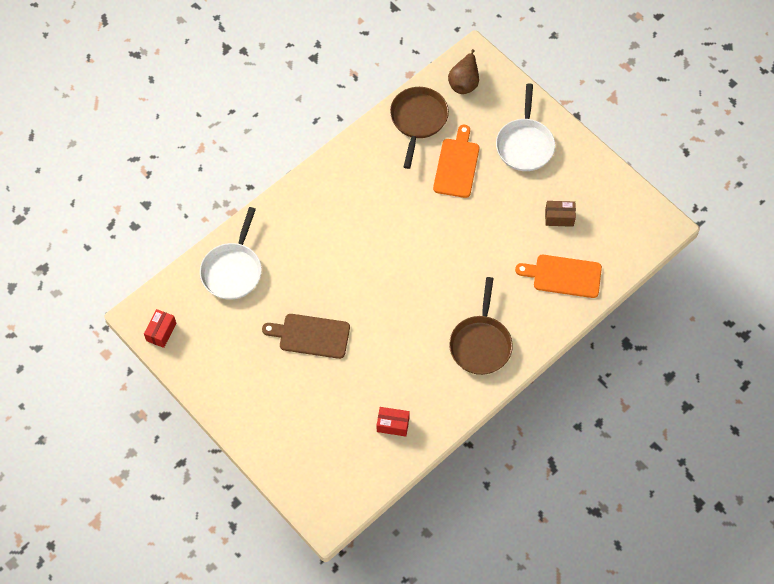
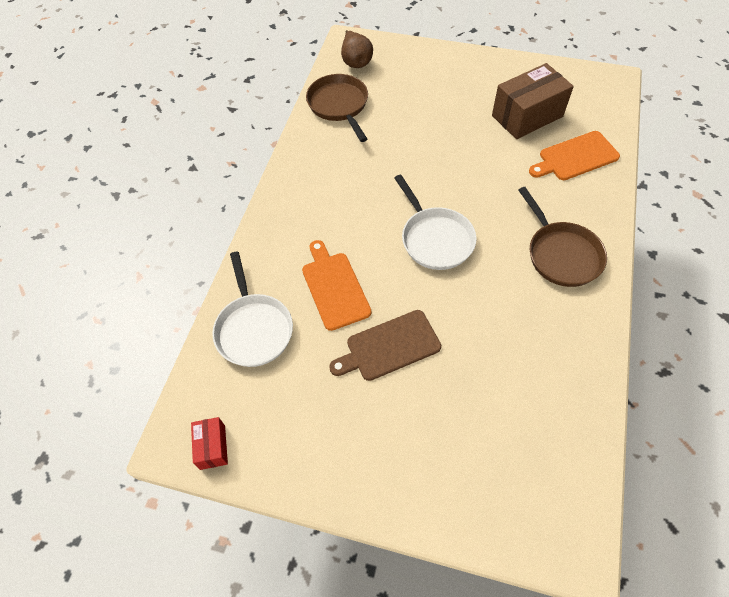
camera: 30 degrees left, 5 degrees down
red box [377,407,410,436] -> none
orange cutting board [433,125,479,198] -> orange cutting board moved to [302,240,372,331]
white pan [496,83,555,171] -> white pan moved to [394,175,477,270]
brown box [545,201,576,227] -> brown box [492,63,574,139], size x2.01

